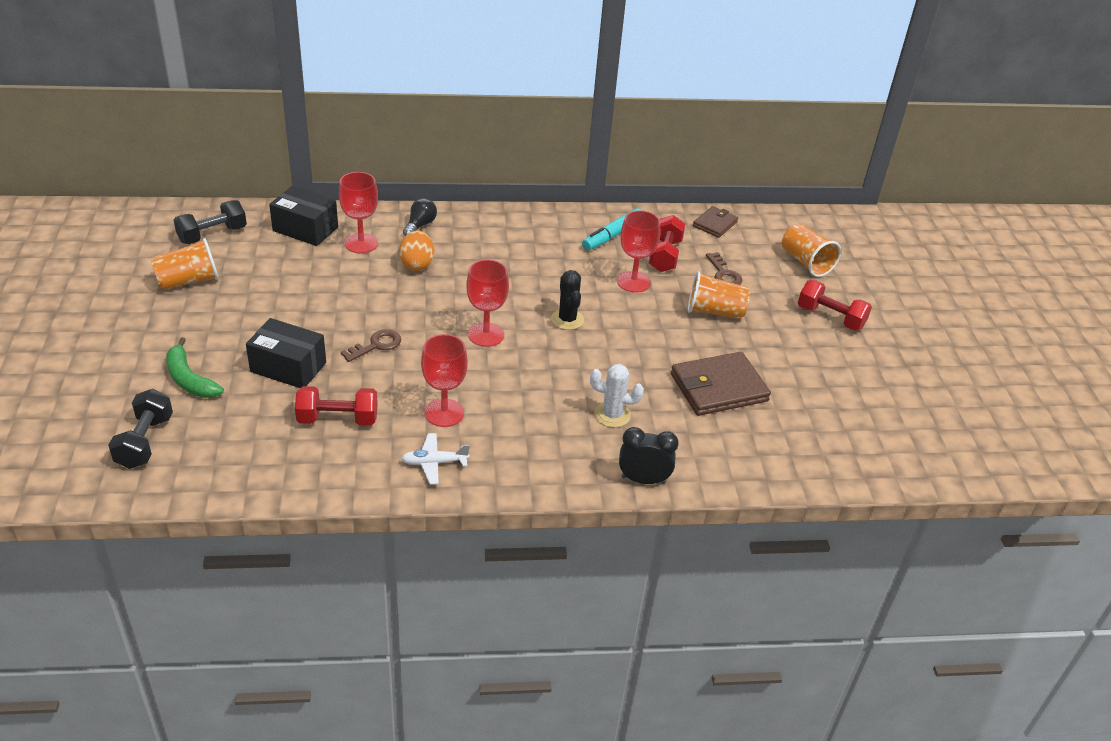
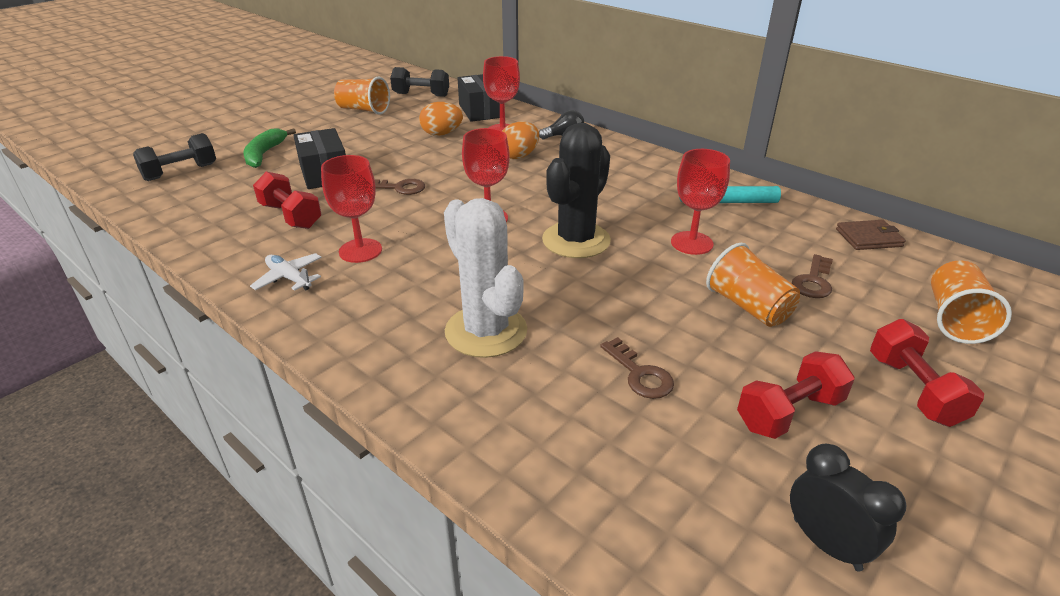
camera: 50 degrees right, 5 degrees down
black cactus [551,270,584,330] -> black cactus [542,123,611,258], size x1.74
white cactus [590,364,644,428] -> white cactus [444,198,527,358], size x1.74
black clock [619,427,679,484] -> black clock moved to [790,444,906,571]
red dumbbell [649,215,685,272] -> red dumbbell moved to [737,351,855,439]
brown wallet [671,352,771,416] -> brown key [600,337,674,399]
none -> orange egg [419,102,463,136]

